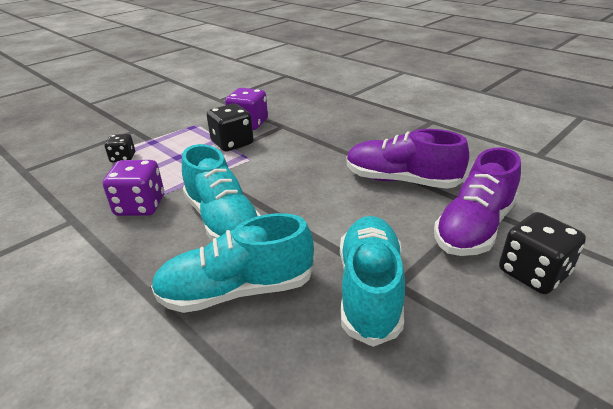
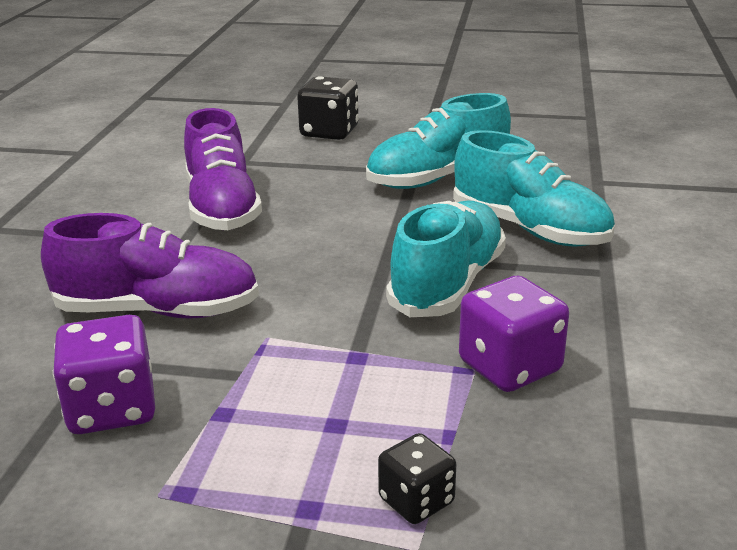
camera: 125 degrees left, 5 degrees down
black dice [207,104,253,151] -> none
purple shoe [434,147,521,256] -> purple shoe moved to [41,213,259,319]

